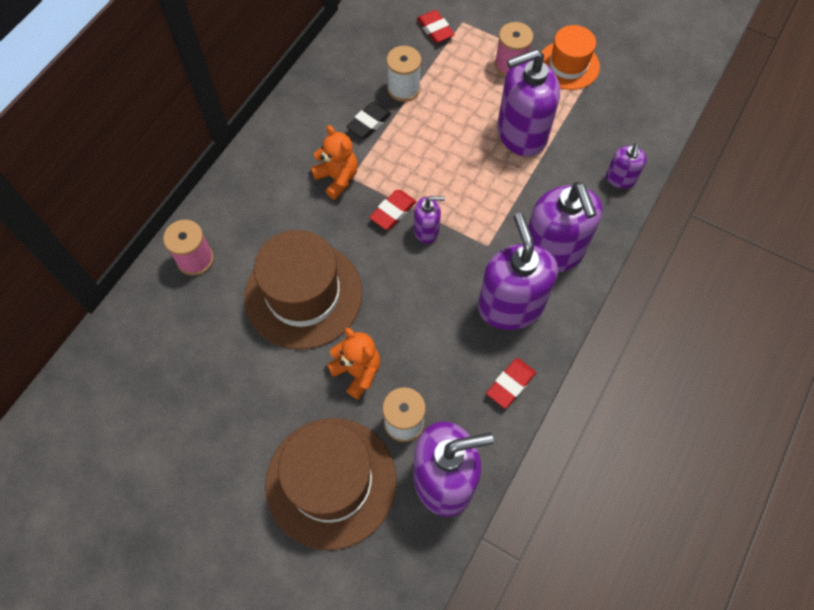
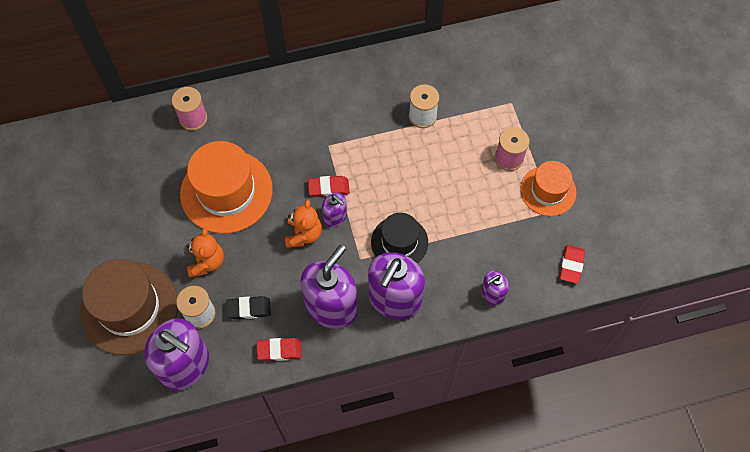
camera: 45 degrees right, 0 degrees up
brown hat [244,230,362,350] -> orange hat [180,141,273,234]
orange teddy bear [311,125,358,199] -> orange teddy bear moved to [285,199,322,248]
black eraser [346,102,391,138] -> black eraser moved to [226,296,271,319]
red eraser [417,10,455,43] -> red eraser moved to [560,245,585,284]
purple soap dispenser [497,49,560,157] -> none
none -> black hat [371,213,428,263]

